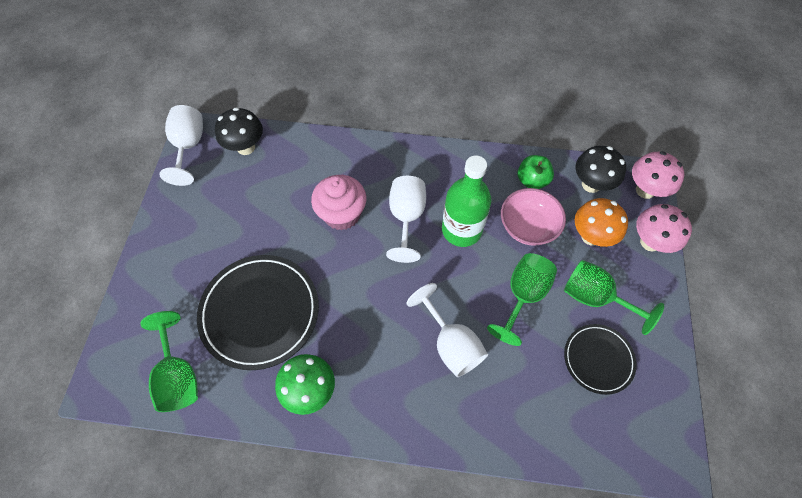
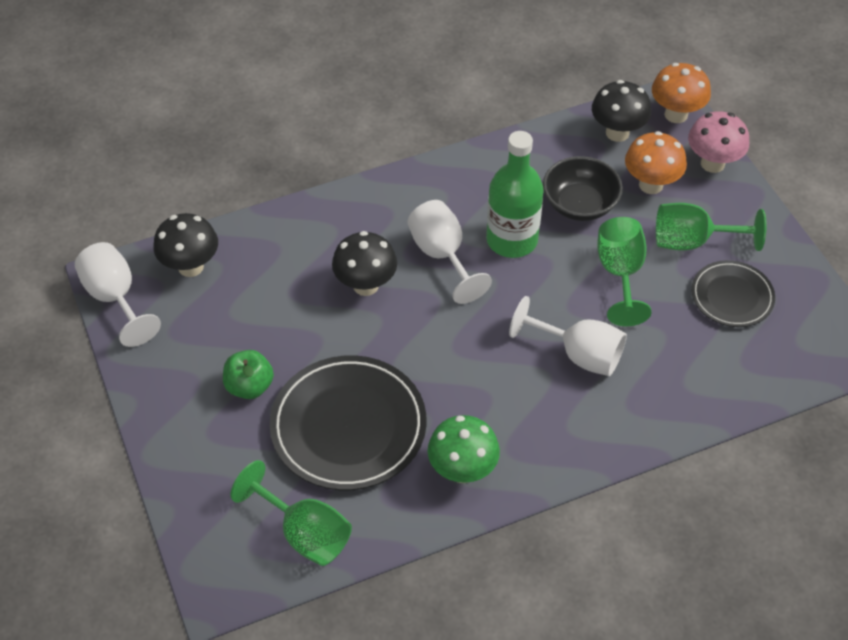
camera: 30 degrees left, 10 degrees down
pink cupcake [311,175,366,230] -> black mushroom [332,231,397,296]
pink bowl [501,188,566,246] -> black bowl [543,156,623,221]
green apple [517,155,554,189] -> green apple moved to [223,350,274,399]
pink mushroom [632,151,684,199] -> orange mushroom [652,63,711,123]

